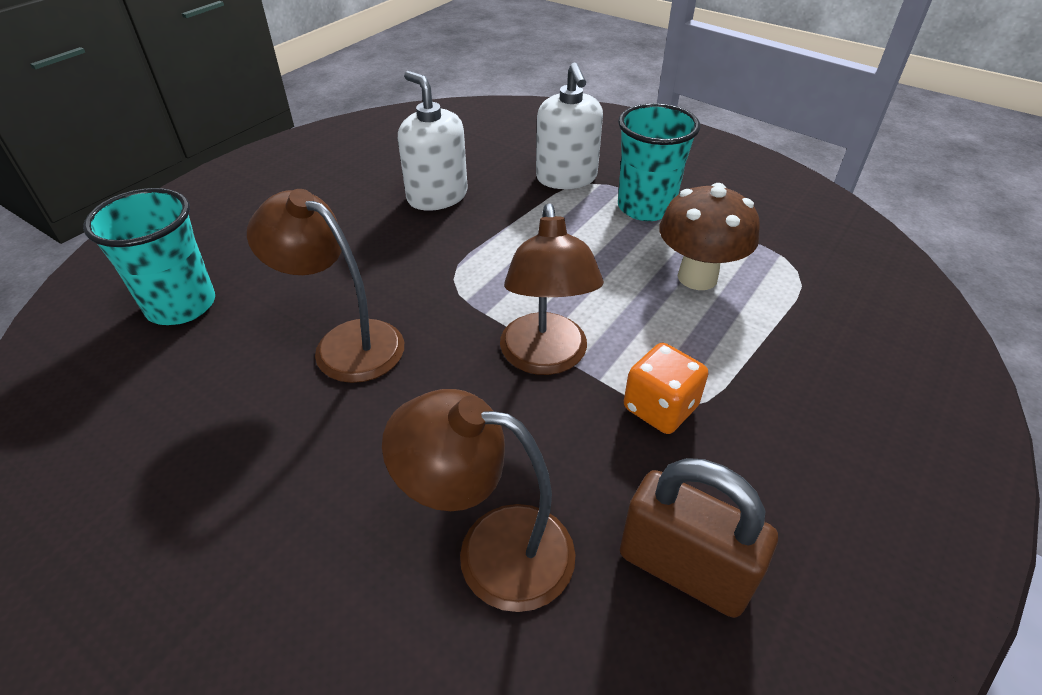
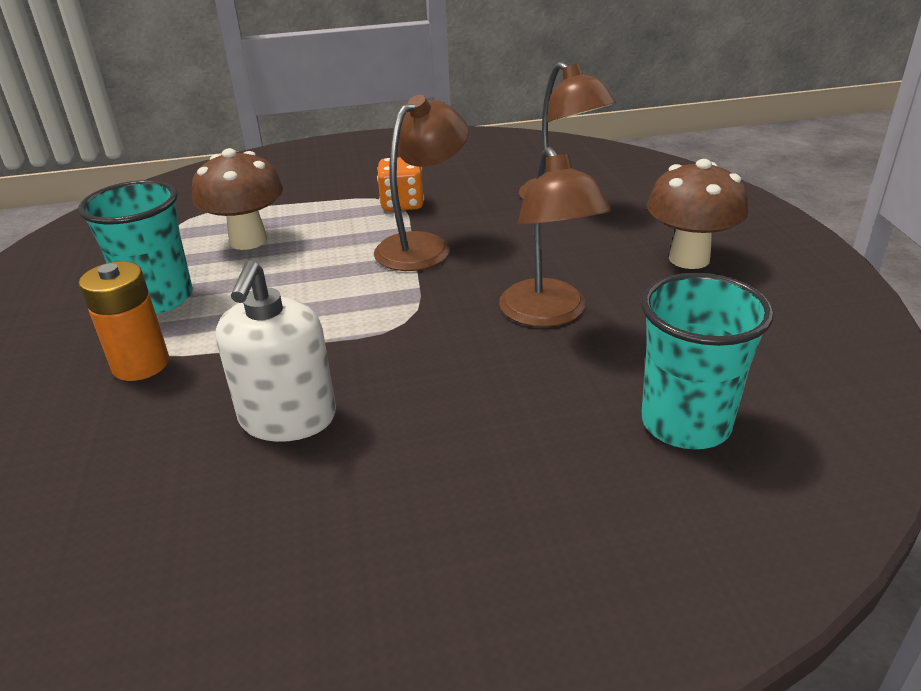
camera: 135 degrees left, 10 degrees down
white soap dispenser [536,63,603,189] -> orange battery [79,261,169,381]
brown padlock [620,458,778,618] -> none
none -> brown mushroom [647,159,748,269]

